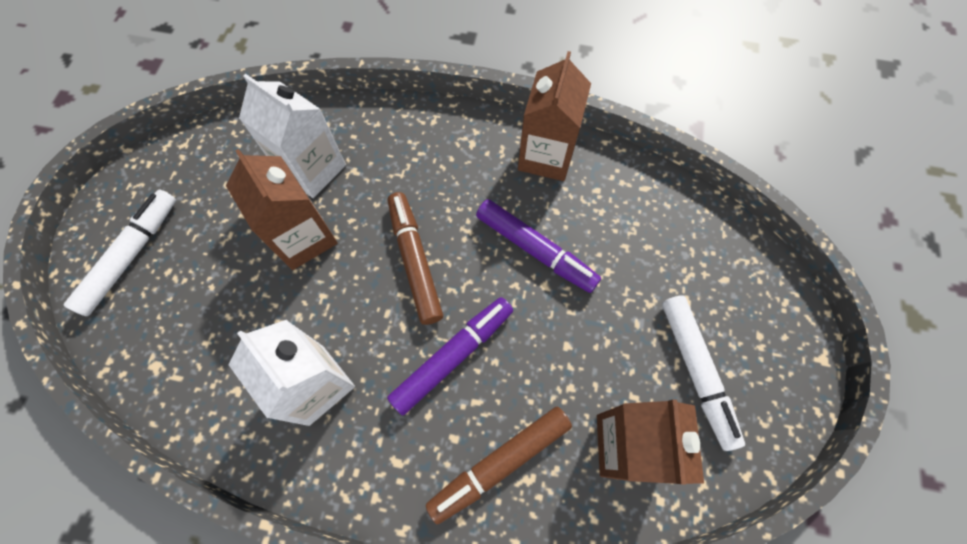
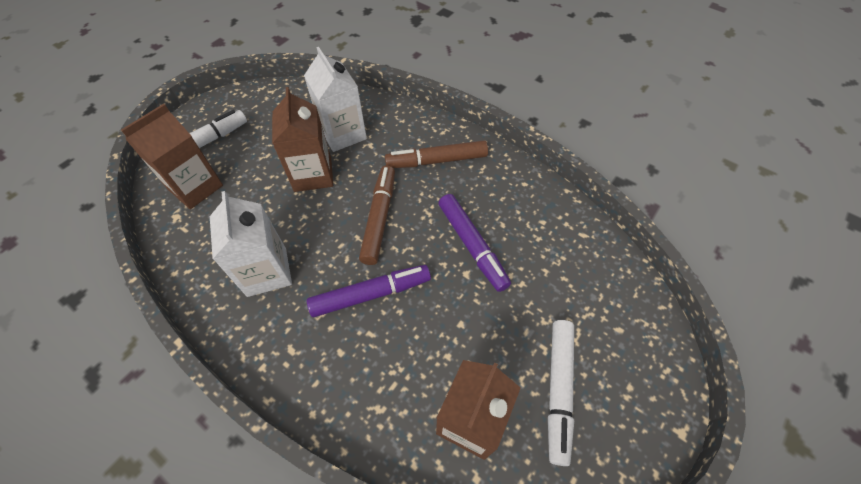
camera: 25 degrees right, 10 degrees down
brown marker [426,407,572,524] -> brown marker moved to [385,140,488,168]
brown carton [518,51,591,181] -> brown carton moved to [121,104,223,209]

